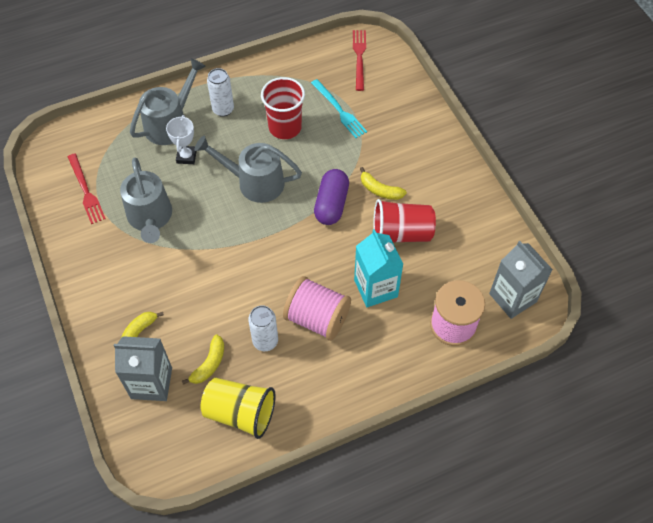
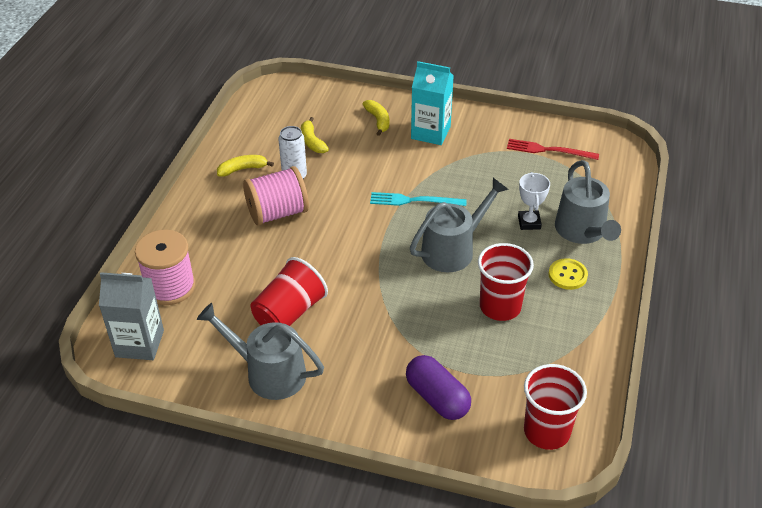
camera: 130 degrees right, 15 degrees down
grey carton [114,336,172,401] -> none
grey watering can [120,158,172,243] -> grey watering can moved to [197,303,324,400]
white trophy [166,115,197,164] -> white trophy turned 45 degrees clockwise [518,172,550,230]
yellow cup [200,378,276,439] -> none
white can [207,68,234,117] -> yellow button [549,258,588,290]
turquoise fork [311,79,367,138] -> turquoise fork moved to [370,192,467,206]
purple capsule [314,169,349,225] -> purple capsule moved to [406,355,471,420]
red fork [353,30,366,91] -> red cup [524,364,587,450]
turquoise carton [354,229,404,307] -> turquoise carton moved to [411,61,454,145]
yellow banana [360,167,407,200] -> yellow banana moved to [217,155,274,177]

